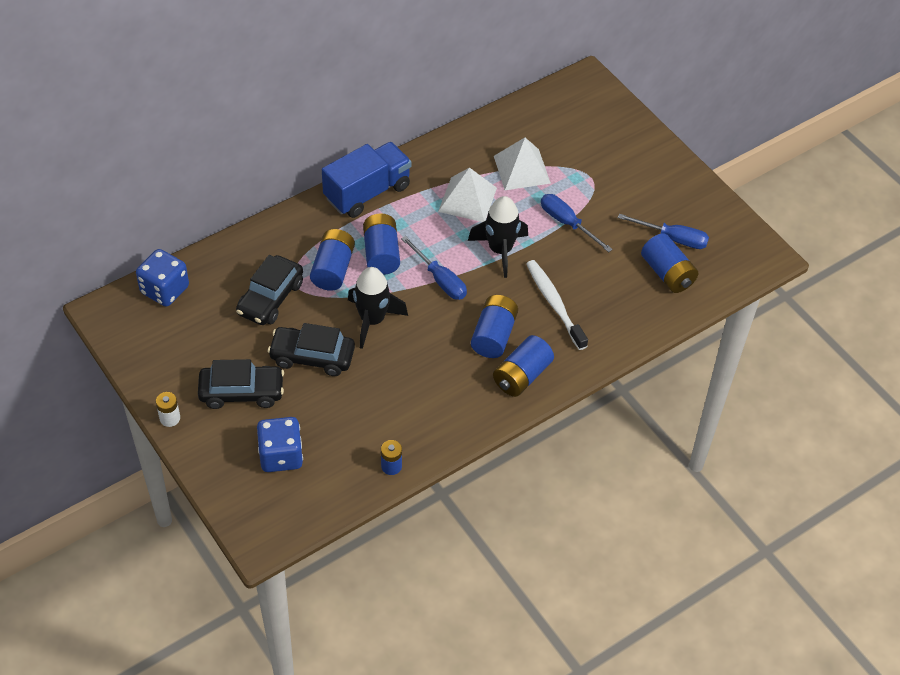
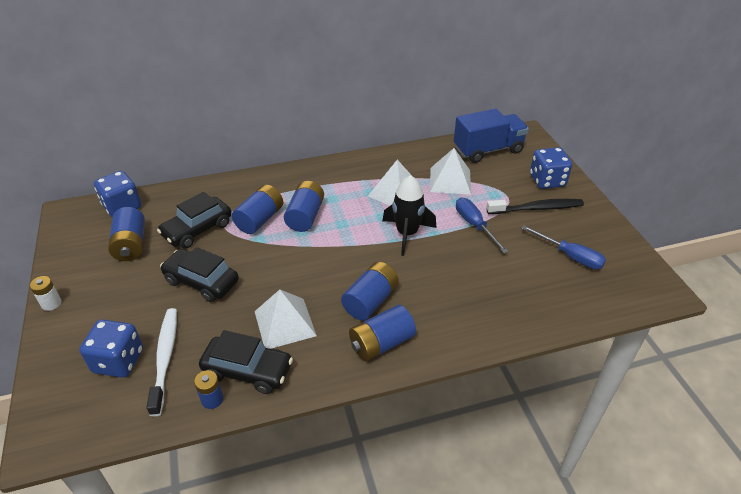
camera: 20 degrees right, 10 degrees down
black car [198,359,284,409] -> black car moved to [199,330,293,394]
blue truck [322,142,411,218] -> blue truck moved to [454,108,529,163]
black rocket [348,267,408,349] -> none
blue screwdriver [401,236,467,300] -> none
white toothbrush [526,260,588,350] -> white toothbrush moved to [146,308,177,416]
blue battery [641,233,698,293] -> blue battery moved to [108,207,145,261]
none -> white pyramid [255,290,317,349]
none -> black toothbrush [486,199,584,214]
none -> blue dice [530,147,572,189]

